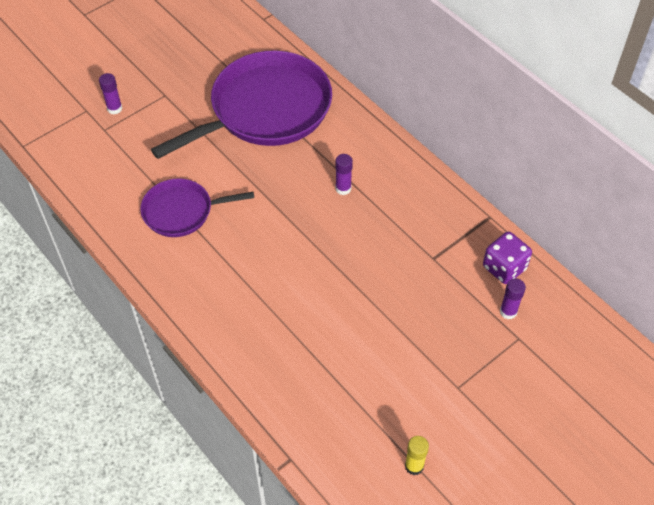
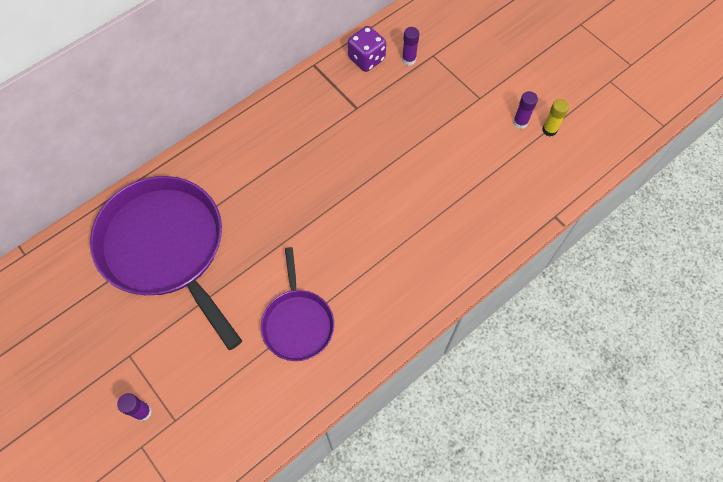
camera: 90 degrees left, 10 degrees up
purple glue stick [335,154,353,195] -> purple glue stick moved to [513,91,538,129]

